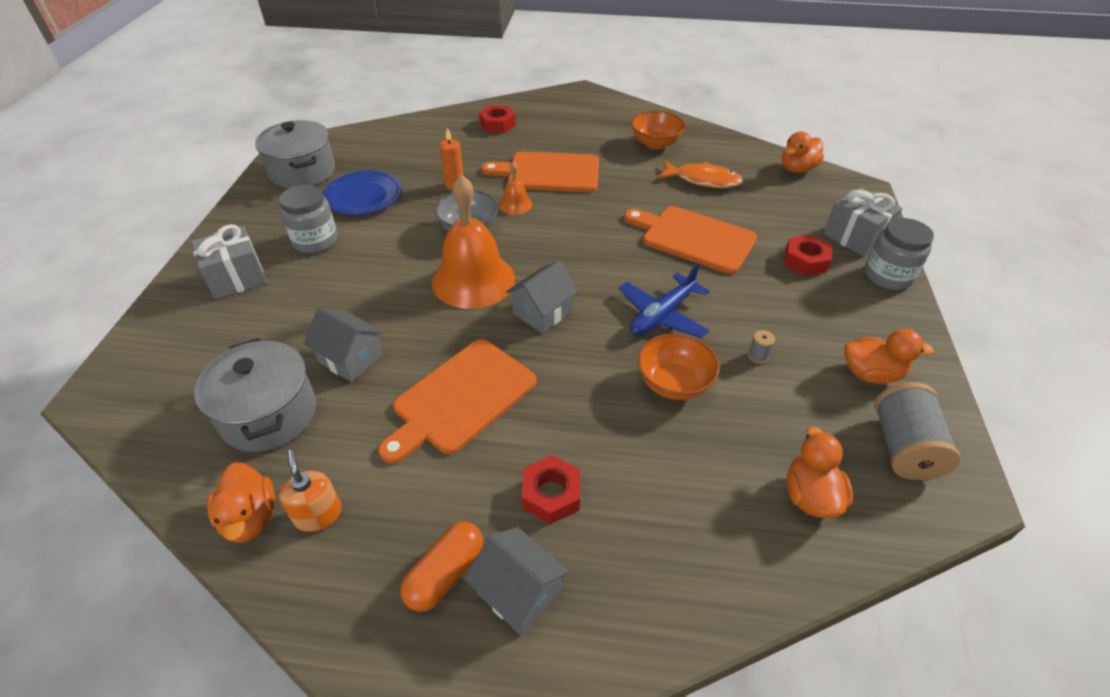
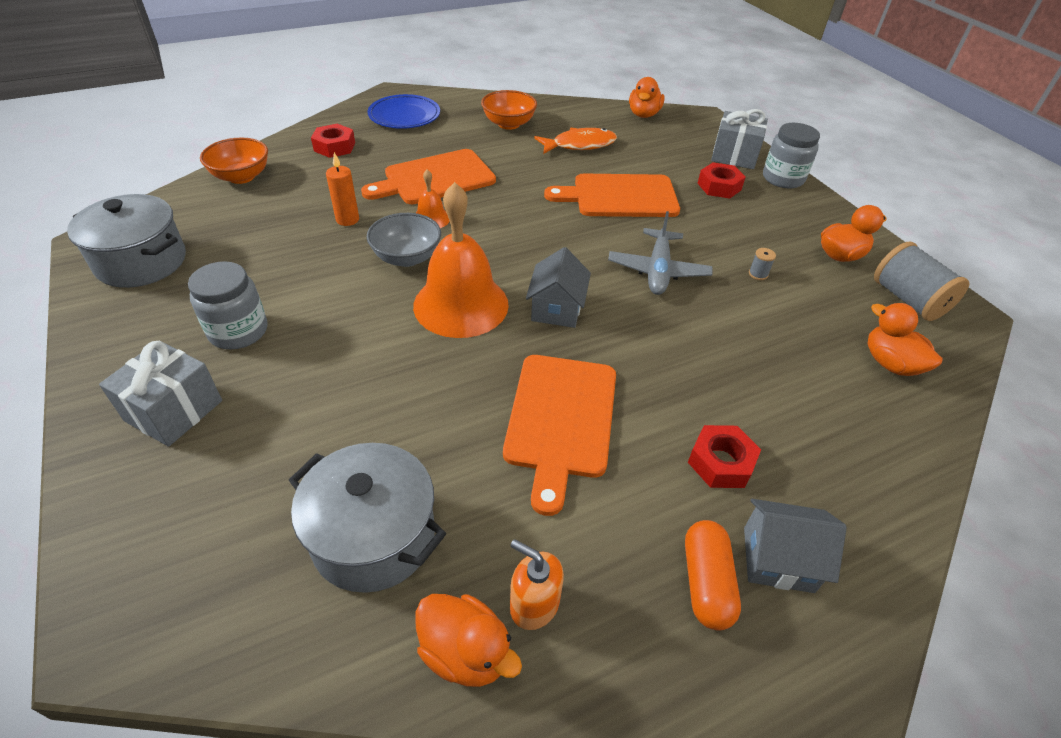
camera: 35 degrees left, 0 degrees up
grey house [304,308,383,382] -> none
blue plate [323,170,402,215] -> blue plate moved to [368,94,440,129]
blue plane [619,263,709,338] -> grey plane [608,211,712,295]
orange bowl [638,334,719,400] -> orange bowl moved to [200,138,268,184]

